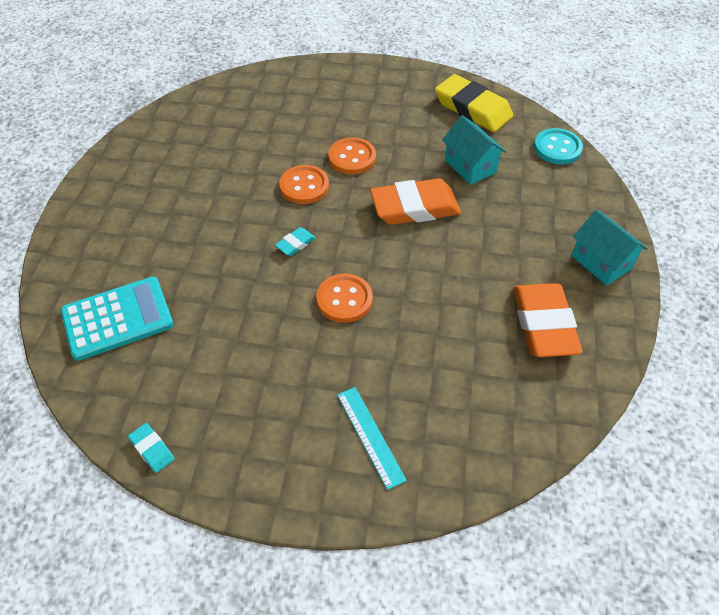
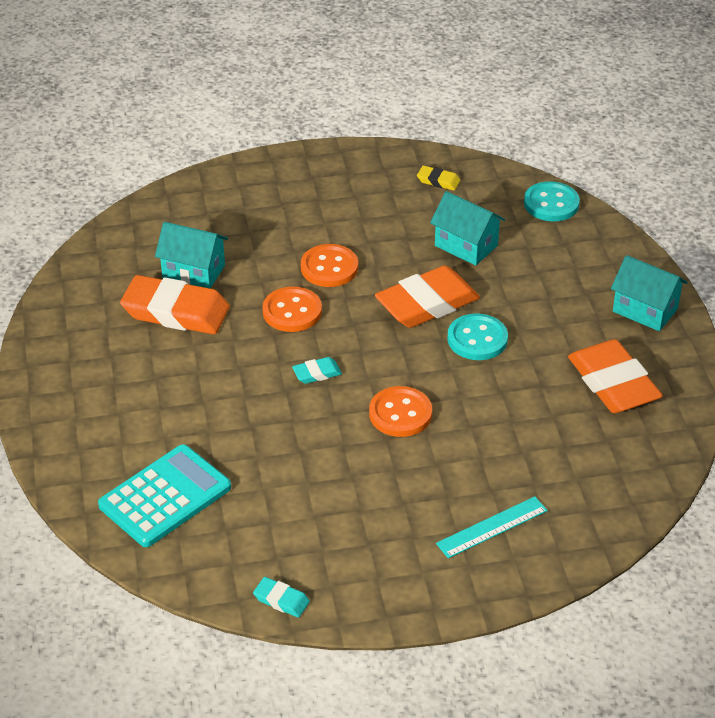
camera: 20 degrees left, 10 degrees down
turquoise eraser [275,227,316,256] -> turquoise eraser turned 45 degrees clockwise [292,357,342,384]
turquoise ruler [337,387,407,490] -> turquoise ruler turned 75 degrees counterclockwise [436,496,548,558]
yellow eraser [435,74,513,132] -> yellow eraser [417,165,460,191], size x0.44
none -> orange eraser [120,275,230,334]
none -> turquoise house [155,222,228,289]
none -> turquoise button [447,313,508,360]

